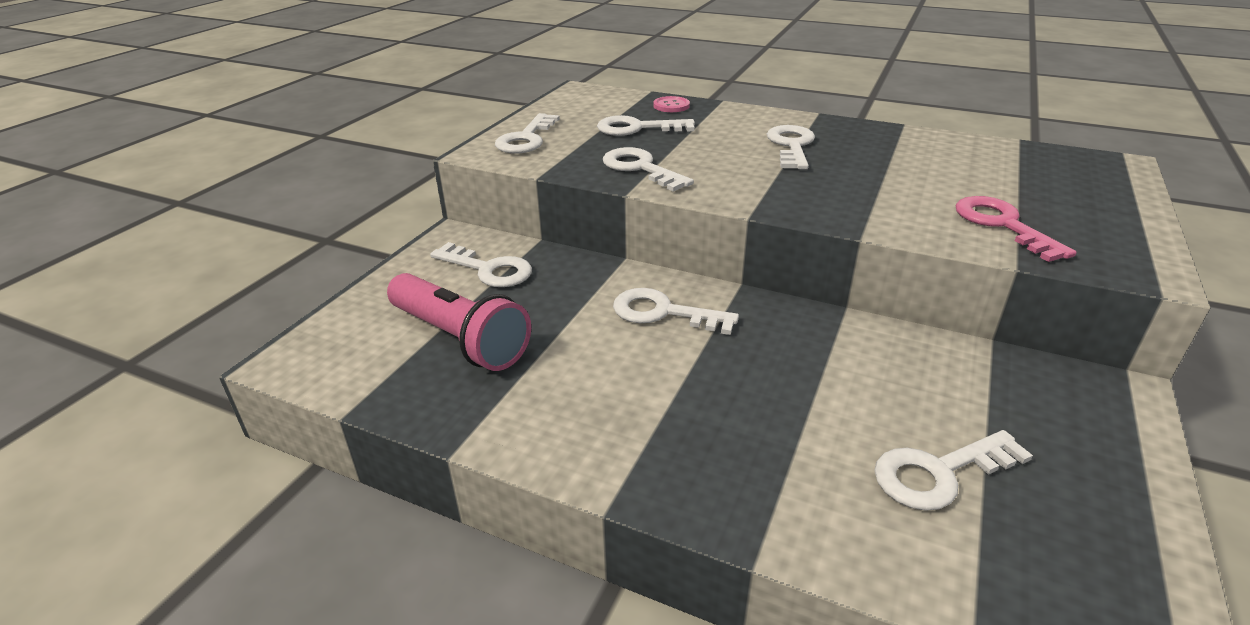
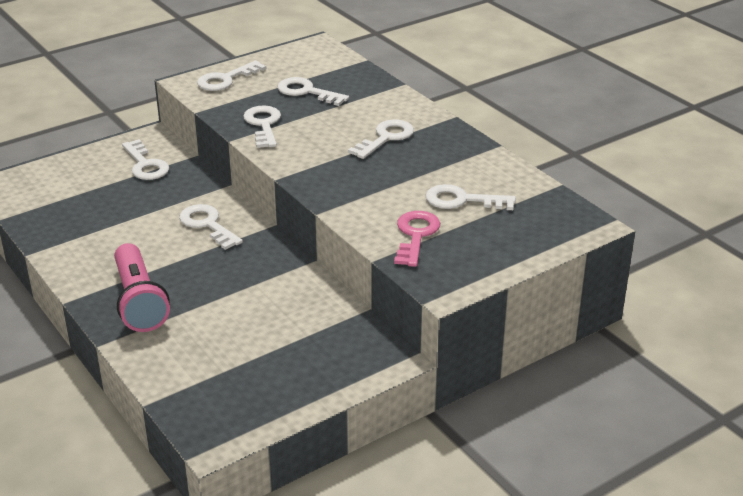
camera: 30 degrees right, 0 degrees up
pink flashlight [387,273,531,371] -> pink flashlight moved to [114,243,170,332]
pink button [653,96,690,112] -> none
white key [874,430,1033,511] -> white key moved to [425,184,516,210]

